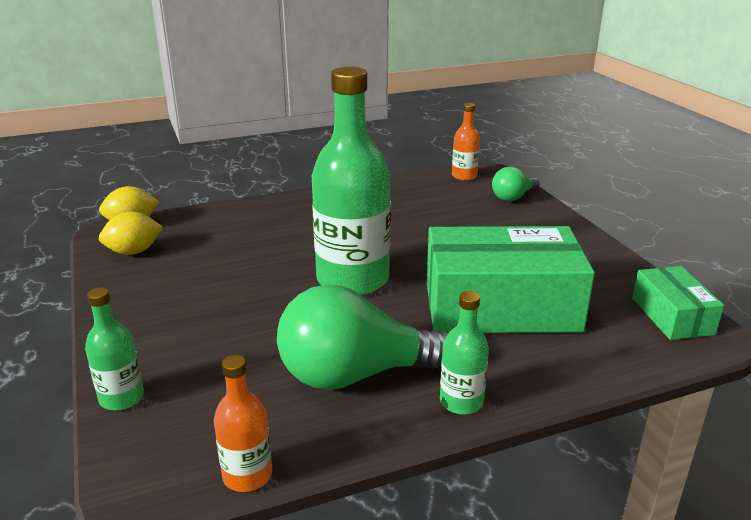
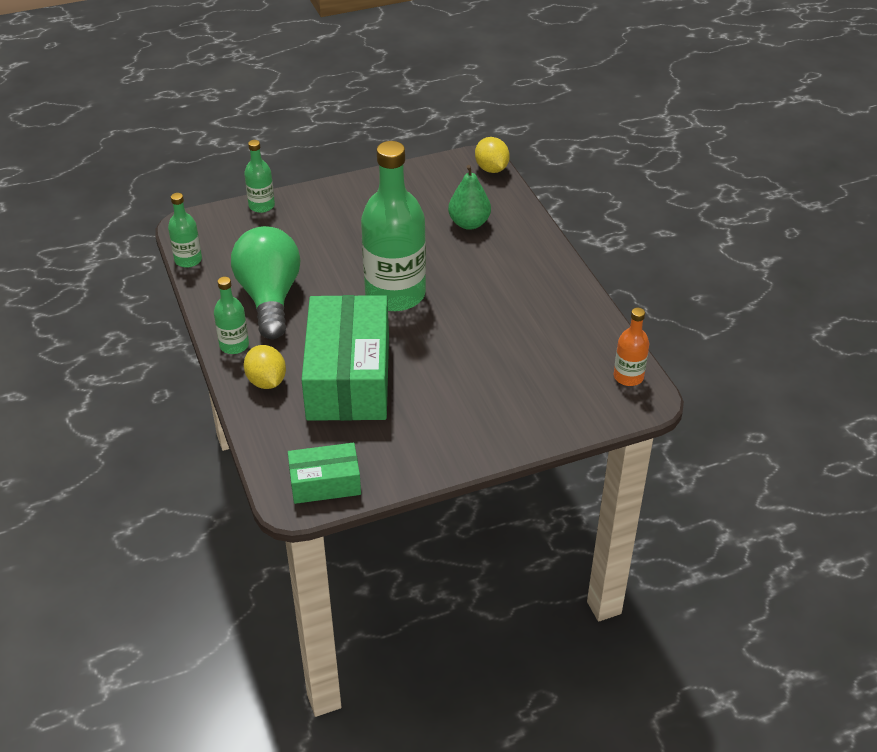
camera: 90 degrees right, 15 degrees up
yellow lemon [99,212,163,255] -> yellow lemon moved to [244,345,286,389]
orange bottle [214,355,272,492] -> green bottle [168,193,202,268]
green light bulb [492,167,540,201] -> none
none -> green pear [448,165,491,230]

